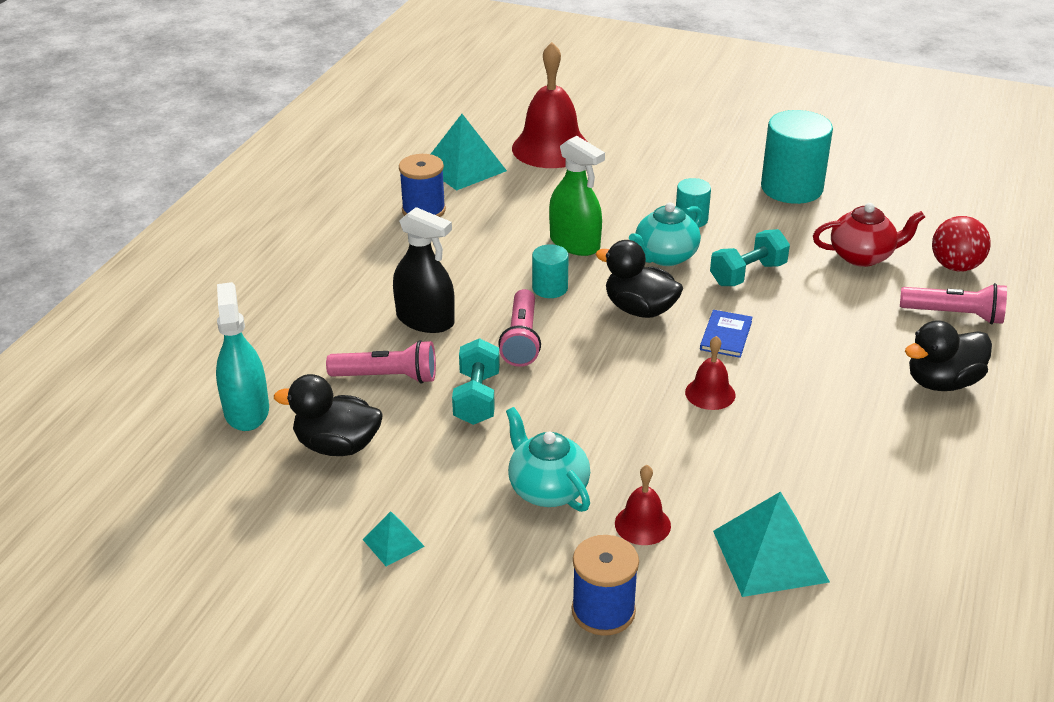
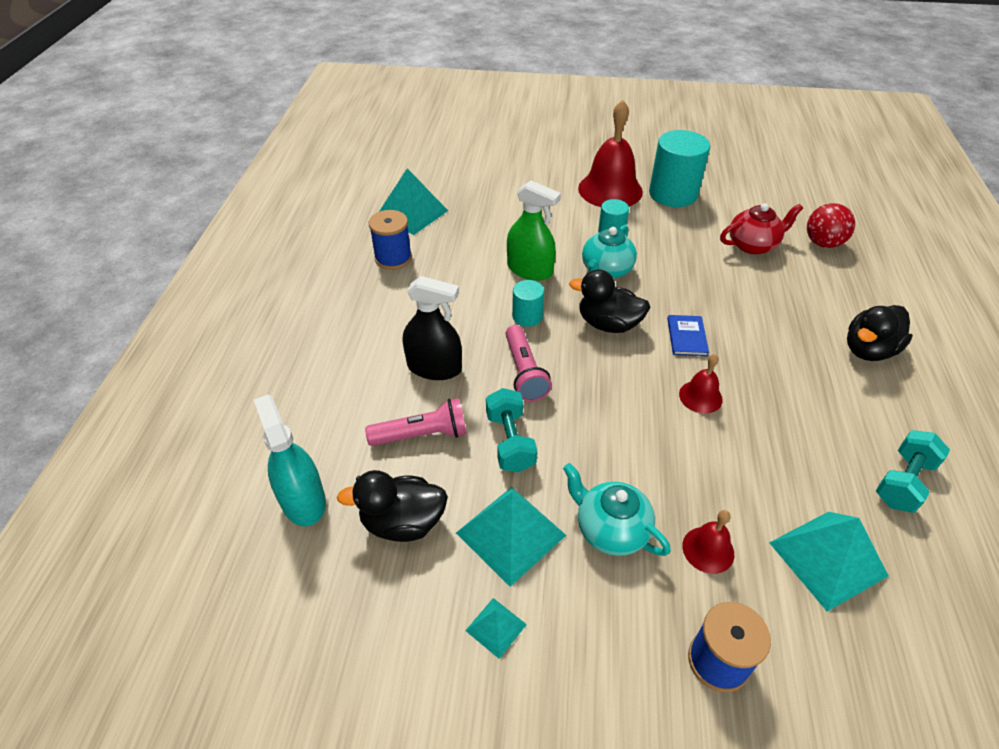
camera: 15 degrees left, 10 degrees up
red bell [512,42,587,168] -> red bell moved to [578,100,643,207]
turquoise dumbbell [710,229,790,286] -> turquoise dumbbell moved to [876,430,950,513]
pink flashlight [900,283,1007,324] -> none
none -> turquoise pyramid [456,487,566,587]

